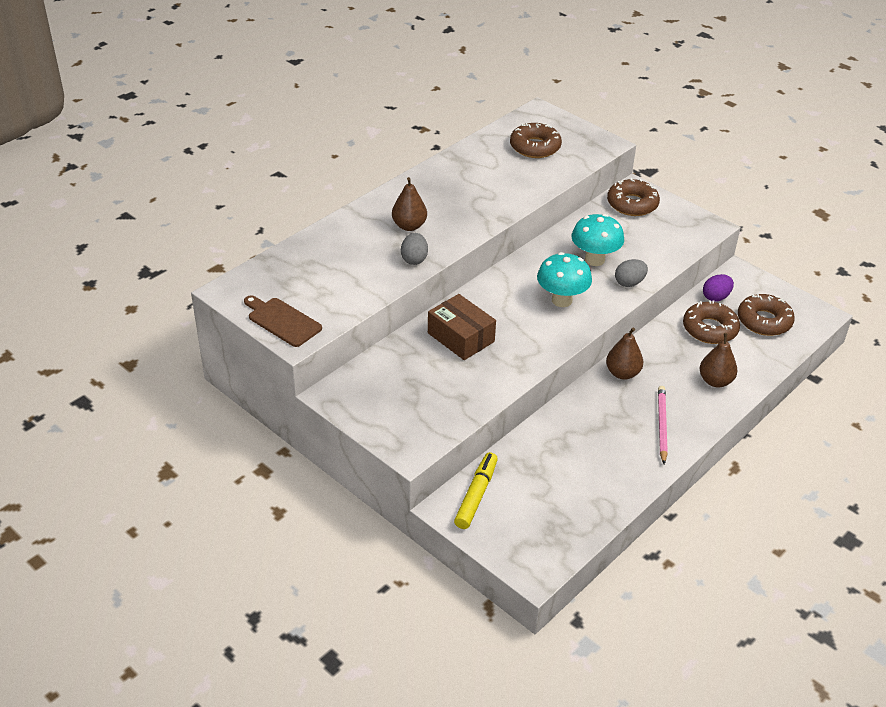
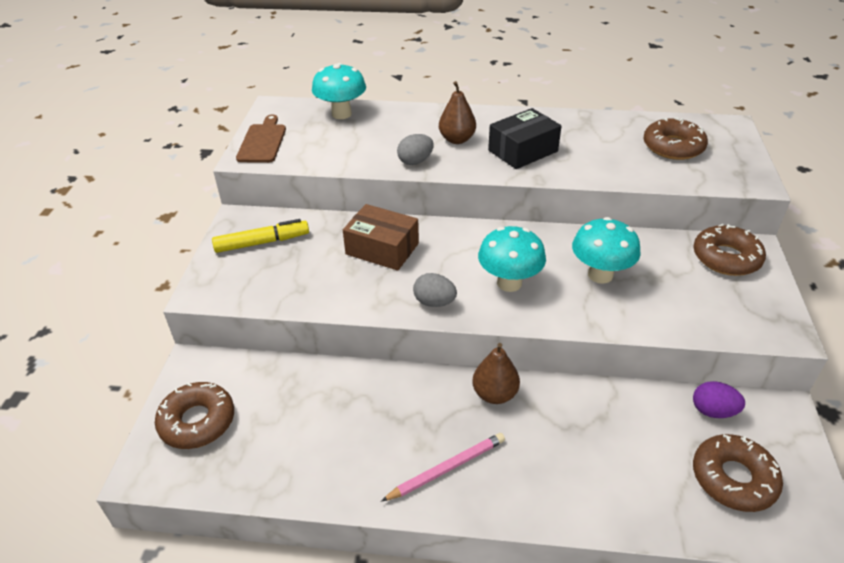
camera: 55 degrees right, 0 degrees up
brown box [428,294,496,360] -> brown box turned 75 degrees counterclockwise [343,204,419,271]
yellow marker [454,452,498,529] -> yellow marker moved to [212,219,309,253]
grey egg [615,259,648,287] -> grey egg moved to [413,273,457,307]
brown donut [683,300,740,344] -> brown donut moved to [155,382,234,449]
brown pear [700,333,737,388] -> none
none -> turquoise mushroom [312,63,366,119]
none -> black box [488,108,562,169]

